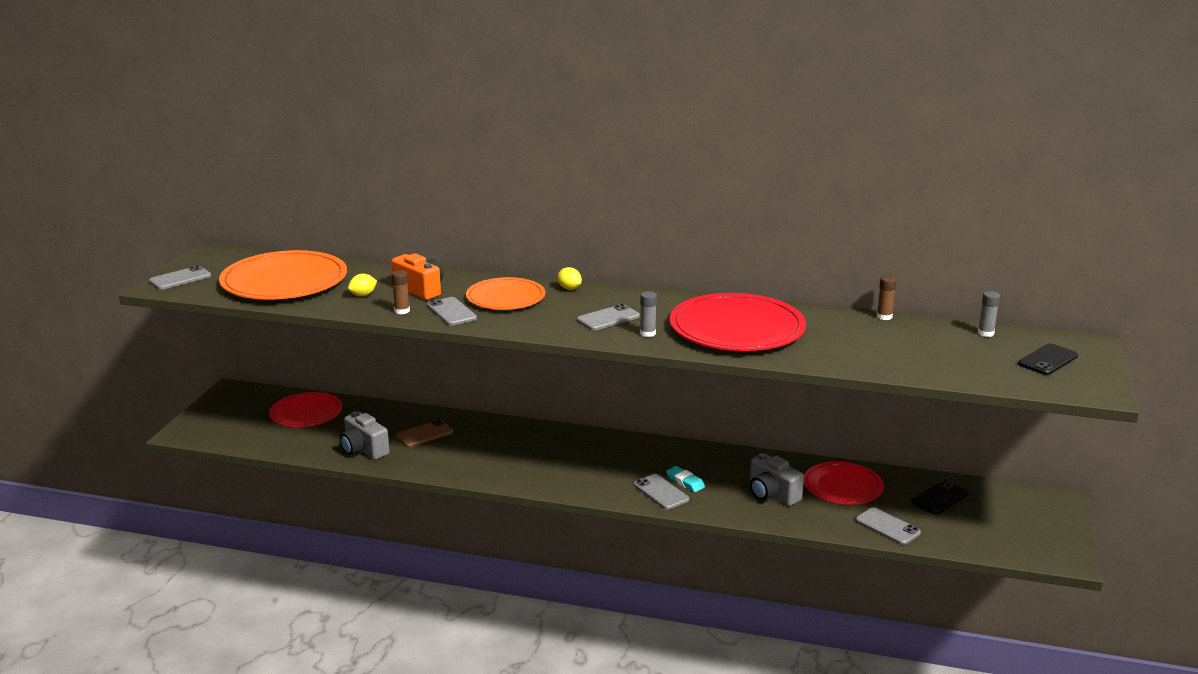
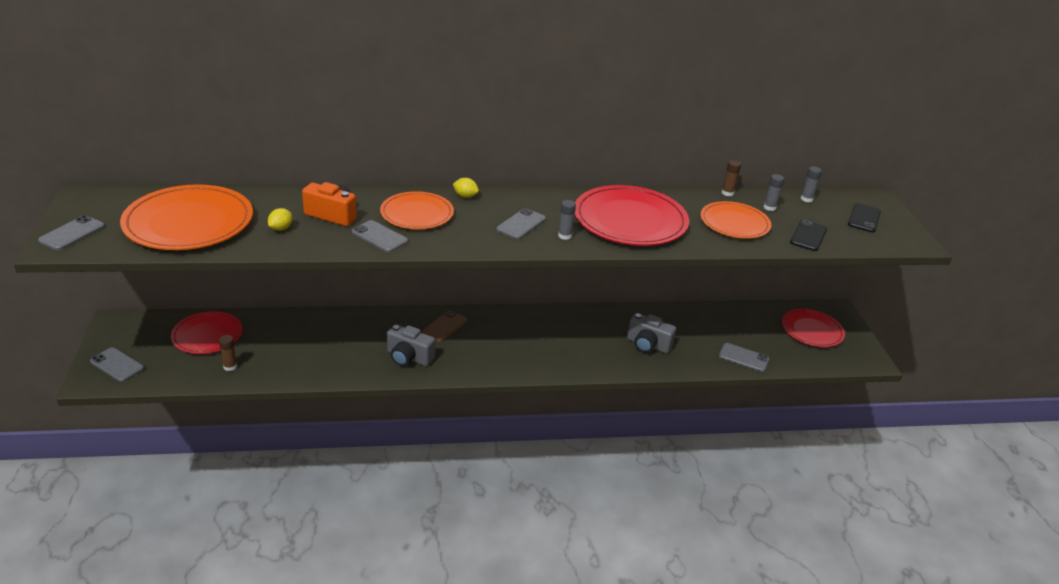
camera: 25 degrees left, 10 degrees up
grey camera [340,411,390,460] -> grey camera moved to [387,324,435,366]
brown glue stick [391,270,410,314] -> brown glue stick moved to [219,335,237,371]
brown phone [396,420,453,447] -> brown phone moved to [422,310,467,342]
grey phone [634,474,689,509] -> grey phone moved to [90,347,144,382]
turquoise eraser [666,466,705,492] -> none
red plate [804,462,884,505] -> red plate moved to [782,309,845,347]
black phone [911,480,968,514] -> black phone moved to [790,220,827,251]
none -> orange plate [700,201,771,239]
none -> grey glue stick [763,174,785,211]

